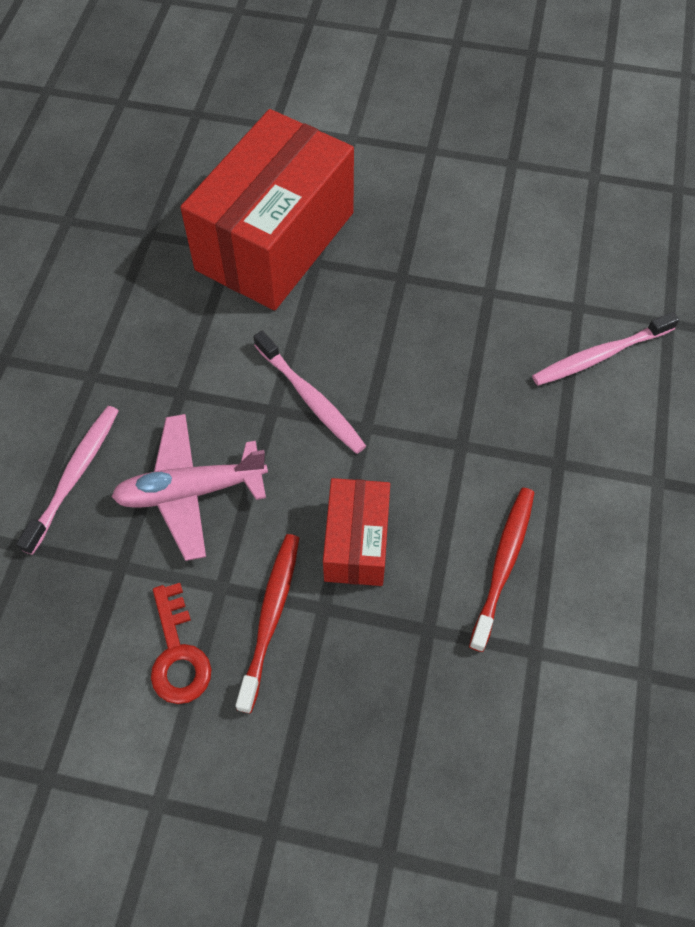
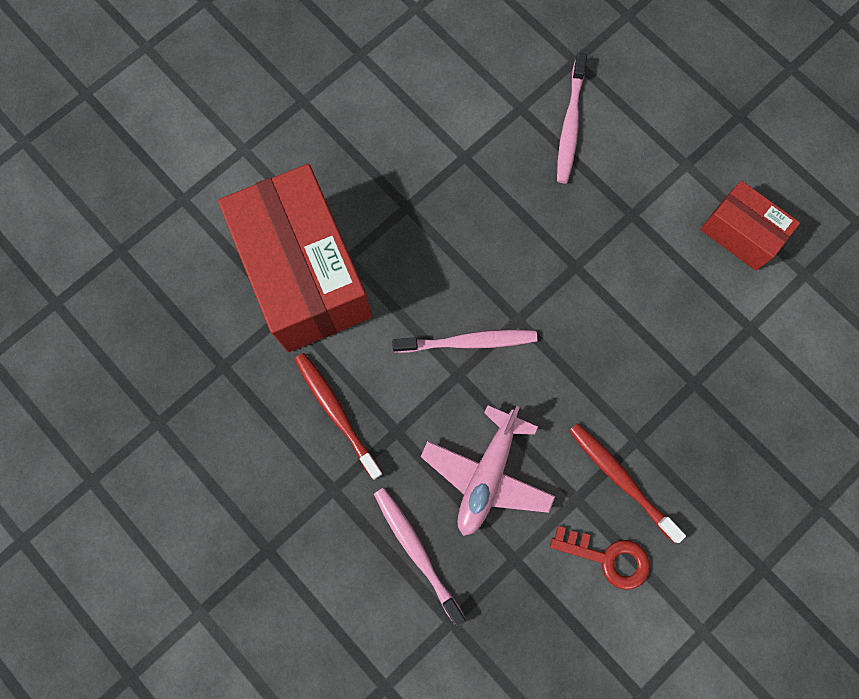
camera: 55 degrees left, 15 degrees up
red box [323,478,390,586] -> red box moved to [700,180,800,271]
red toothbrush [469,488,534,652] -> red toothbrush moved to [294,353,383,480]

